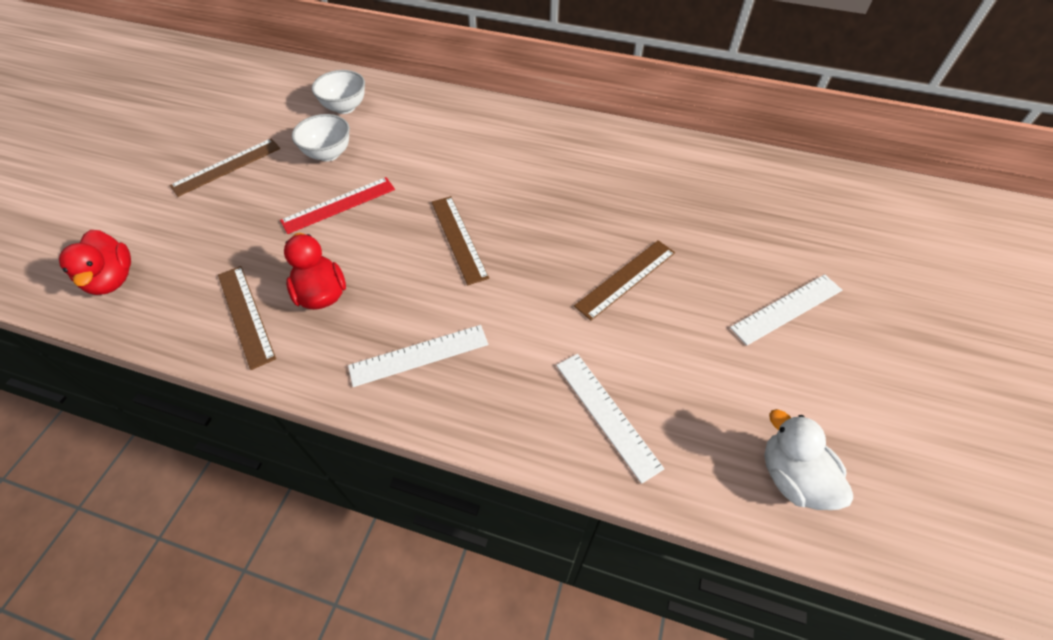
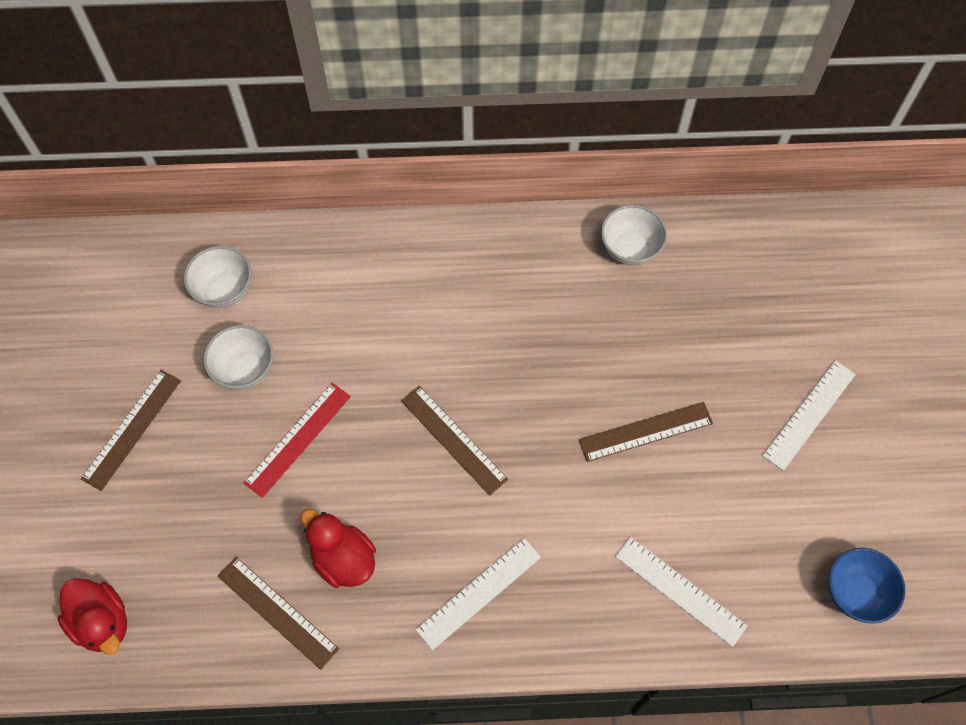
camera: 20 degrees left, 10 degrees up
brown ruler [574,240,675,321] -> brown ruler turned 45 degrees clockwise [579,402,713,462]
white duck [764,409,853,510] -> blue bowl [829,548,905,624]
none -> white bowl [601,205,667,266]

